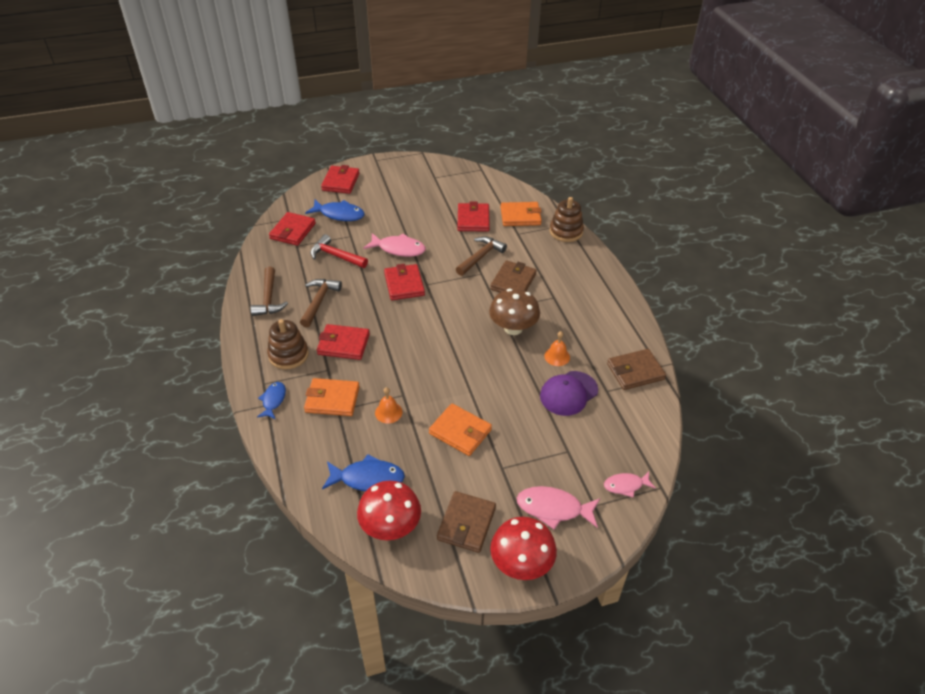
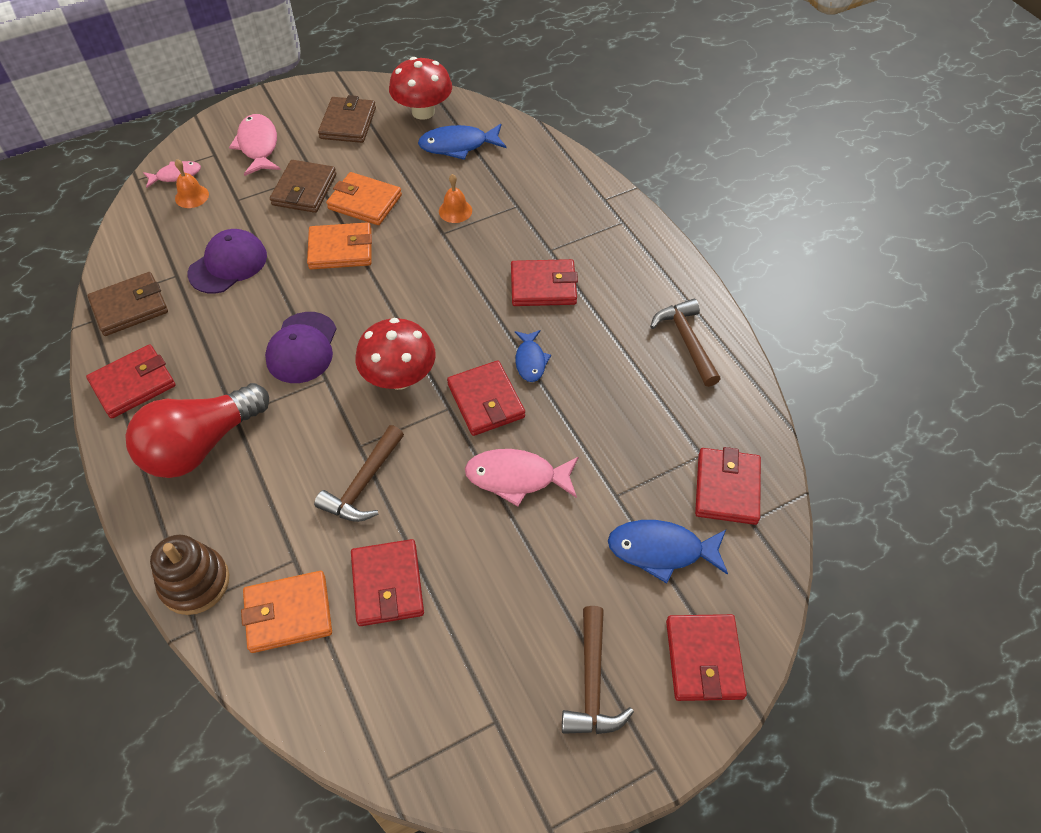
camera: 170 degrees right, 10 degrees up
blue fish [257,382,286,419] -> blue fish moved to [515,330,551,382]
brown stacking toy [267,319,309,369] -> none
brown hammer [300,279,342,327] -> brown hammer moved to [562,606,634,734]
orange wallet [304,378,360,416] -> orange wallet moved to [307,222,372,269]
red hammer [310,234,368,268] -> none
brown mushroom [489,289,540,335] -> purple cap [265,312,337,383]
brown wallet [490,260,537,292] -> brown wallet moved to [270,160,336,213]
red mushroom [490,517,557,580] -> red mushroom moved to [355,318,436,390]
pink fish [517,486,600,530] -> pink fish turned 105 degrees counterclockwise [229,114,281,176]
orange bell [544,331,570,366] -> orange bell moved to [175,159,209,208]
none -> red wallet [86,344,176,419]
none -> red light bulb [126,383,269,478]

